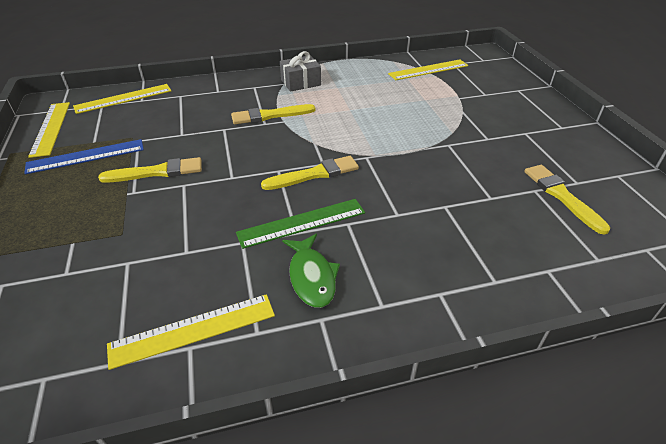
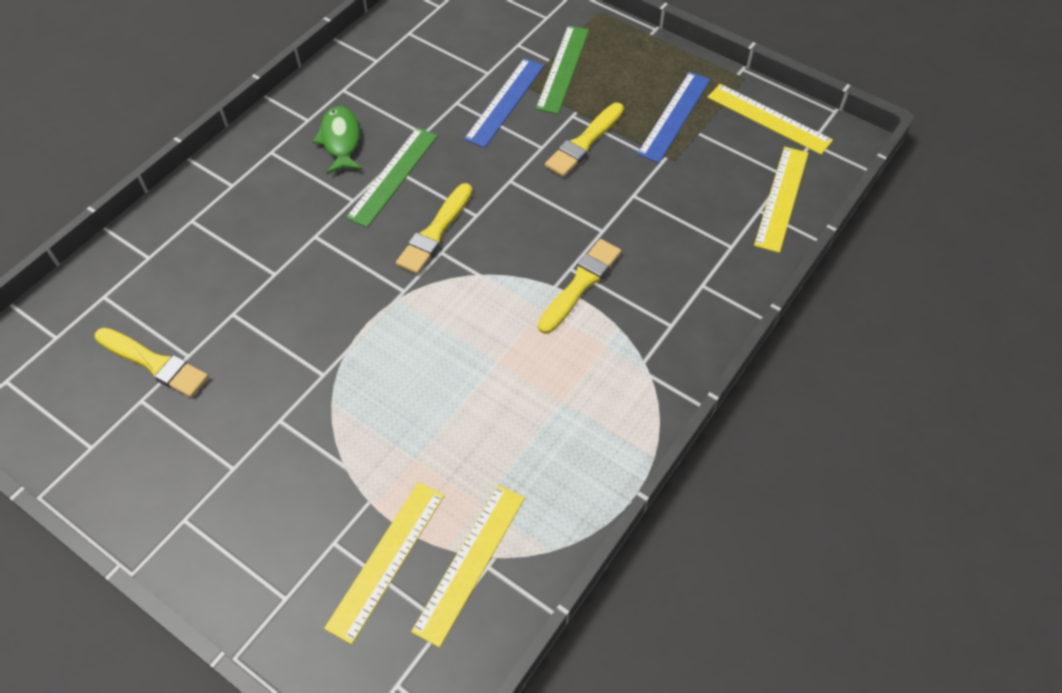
camera: 140 degrees right, 15 degrees up
yellow ruler [107,294,275,370] -> yellow ruler moved to [324,482,444,644]
grey gift [280,51,321,92] -> none
green fish [282,234,340,308] -> green fish turned 45 degrees clockwise [312,106,362,174]
none -> blue ruler [464,58,544,148]
none -> green ruler [536,26,589,114]

